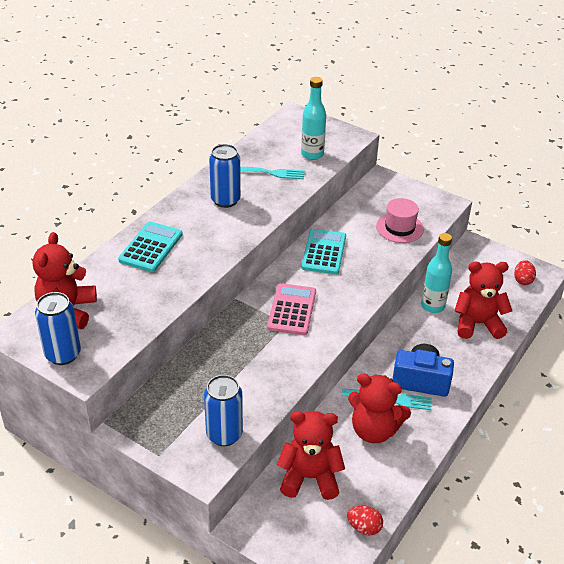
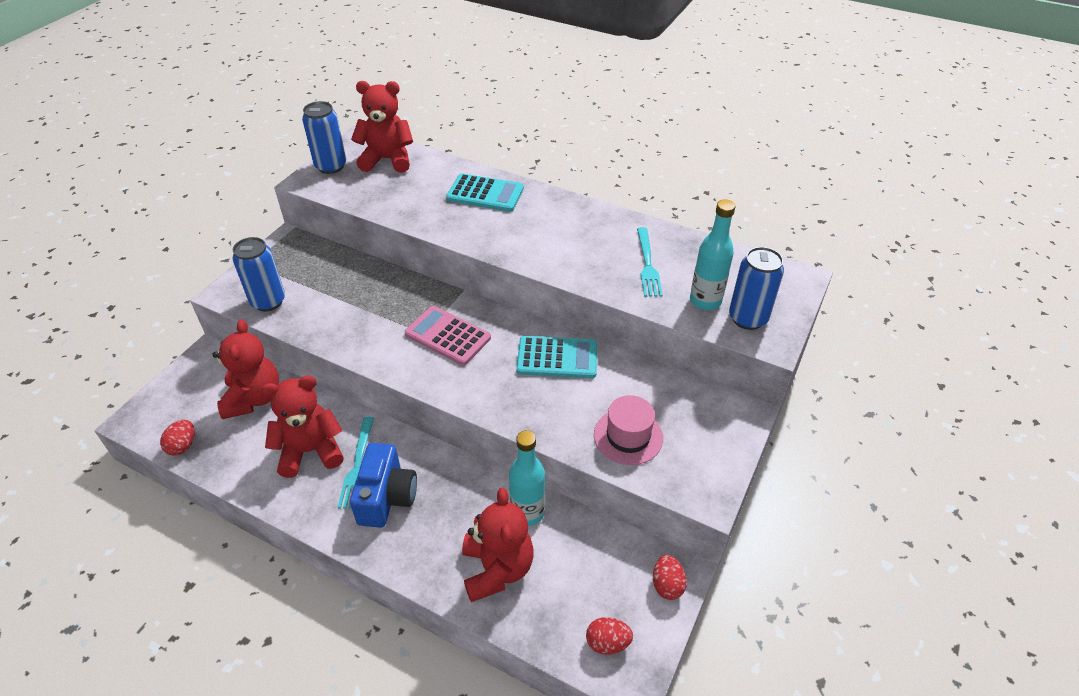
camera: 85 degrees right, 5 degrees up
blue can [209,144,241,208] -> blue can moved to [729,247,784,330]
pink calculator [267,283,316,335] -> pink calculator turned 150 degrees counterclockwise [405,306,491,365]
red teddy bear [348,374,411,443] -> red teddy bear turned 60 degrees clockwise [261,375,344,478]
none -> red egg [653,555,687,600]

